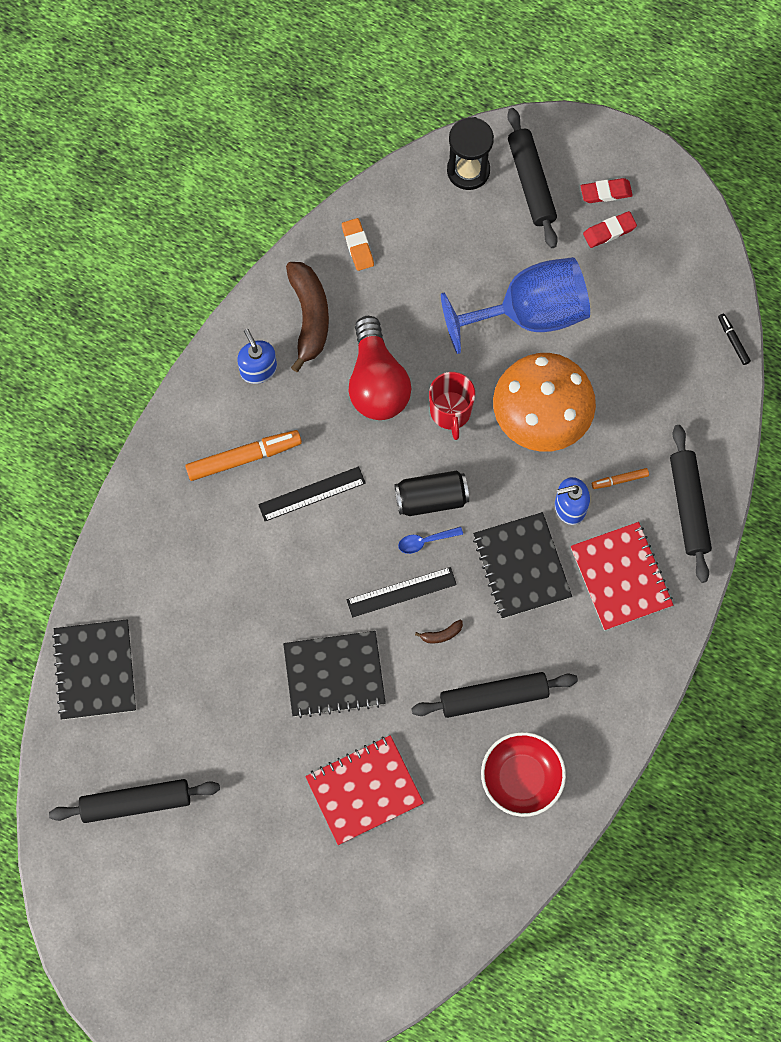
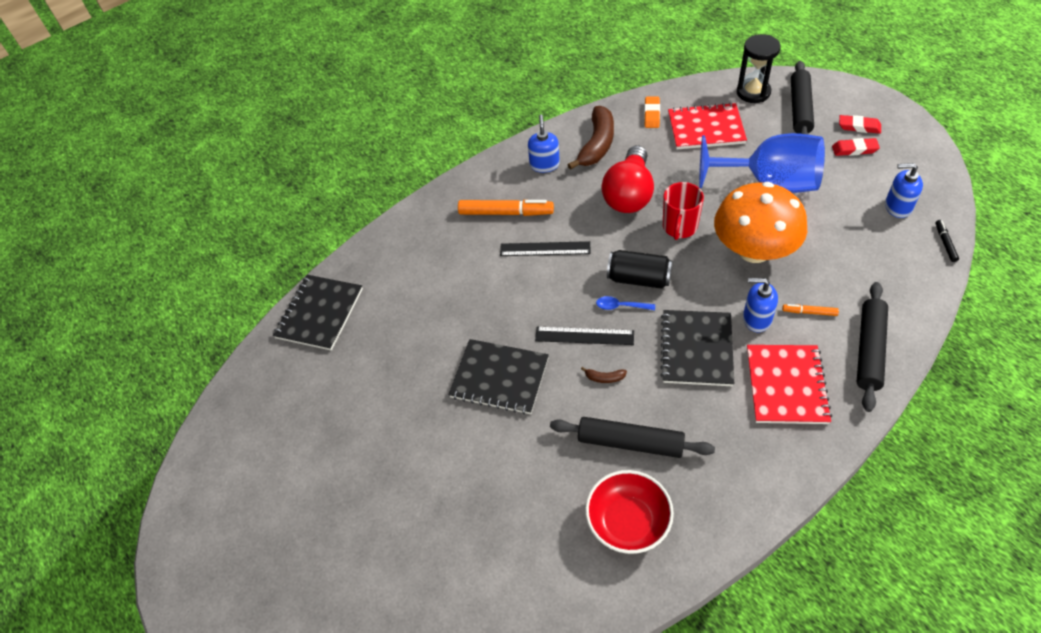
camera: 30 degrees right, 20 degrees down
black rolling pin [49,779,220,823] -> none
red notebook [305,735,424,845] -> red notebook moved to [668,102,747,149]
none -> blue soap dispenser [885,163,923,218]

